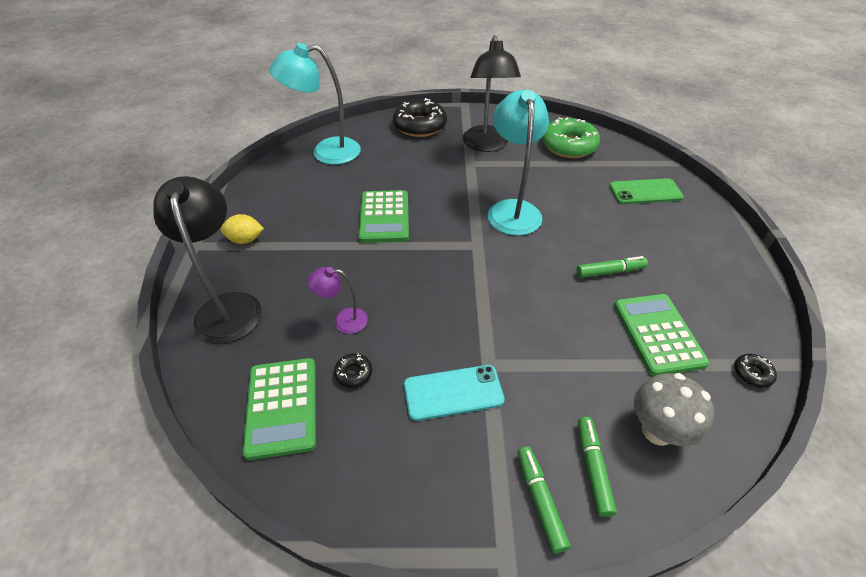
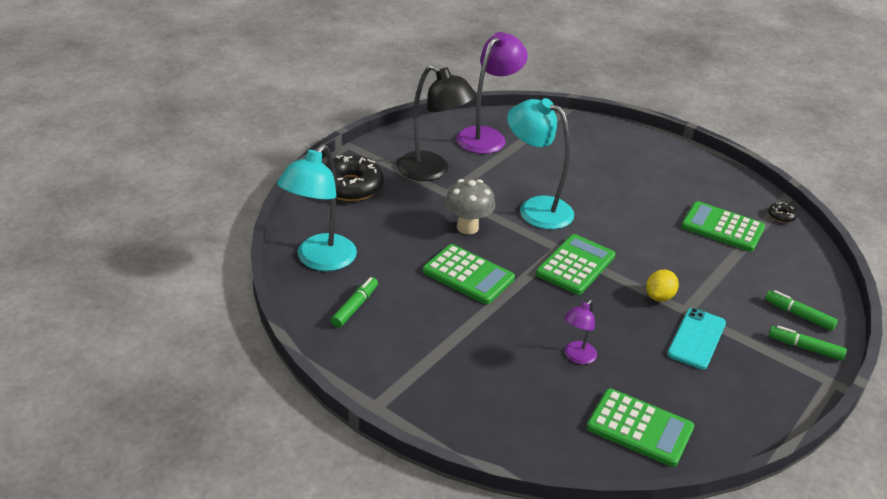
camera: 55 degrees left, 10 degrees down
black lamp [153,176,262,344] -> none
yellow lemon [220,214,264,244] -> yellow lemon moved to [646,269,679,302]
black donut [334,353,372,387] -> none
green donut [542,117,600,158] -> purple lamp [456,32,528,154]
green marker [577,256,648,278] -> green marker moved to [331,277,378,328]
green phone [609,178,684,204] -> none
grey mushroom [634,373,715,446] -> grey mushroom moved to [445,179,495,234]
none -> green calculator [536,234,615,295]

